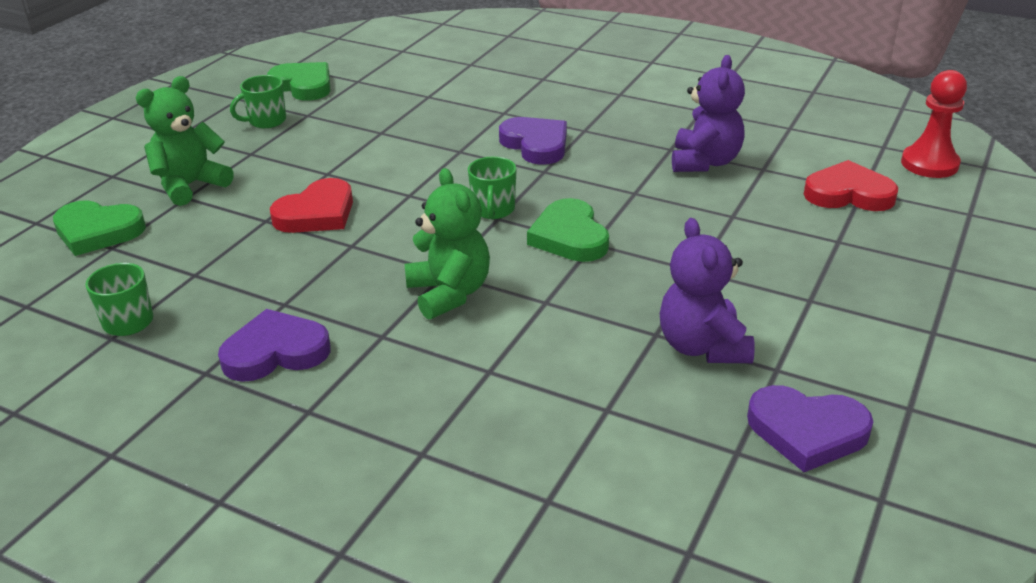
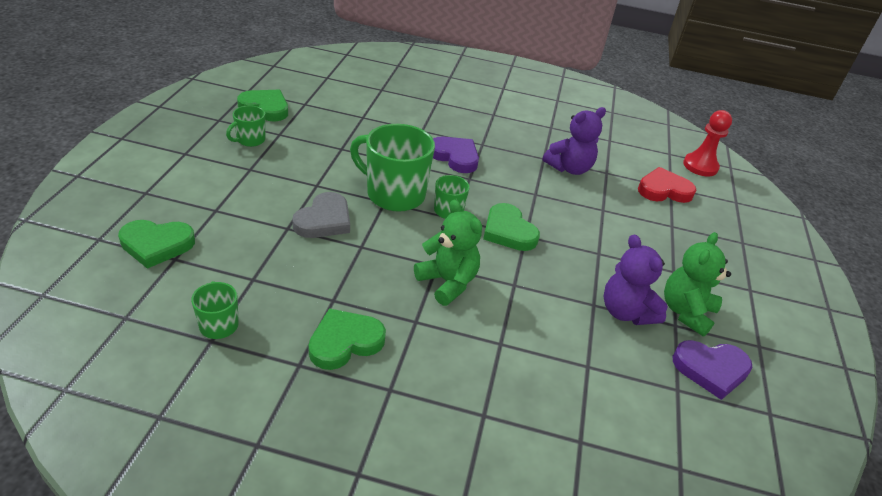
camera: 20 degrees left, 5 degrees up
green teddy bear [136,76,234,206] -> green teddy bear moved to [664,232,731,337]
purple heart [218,309,331,382] -> green heart [308,308,386,370]
red heart [270,178,353,233] -> grey heart [293,192,350,238]
purple teddy bear [672,55,745,172] -> purple teddy bear turned 60 degrees clockwise [543,107,606,175]
none -> green mug [350,124,435,212]

